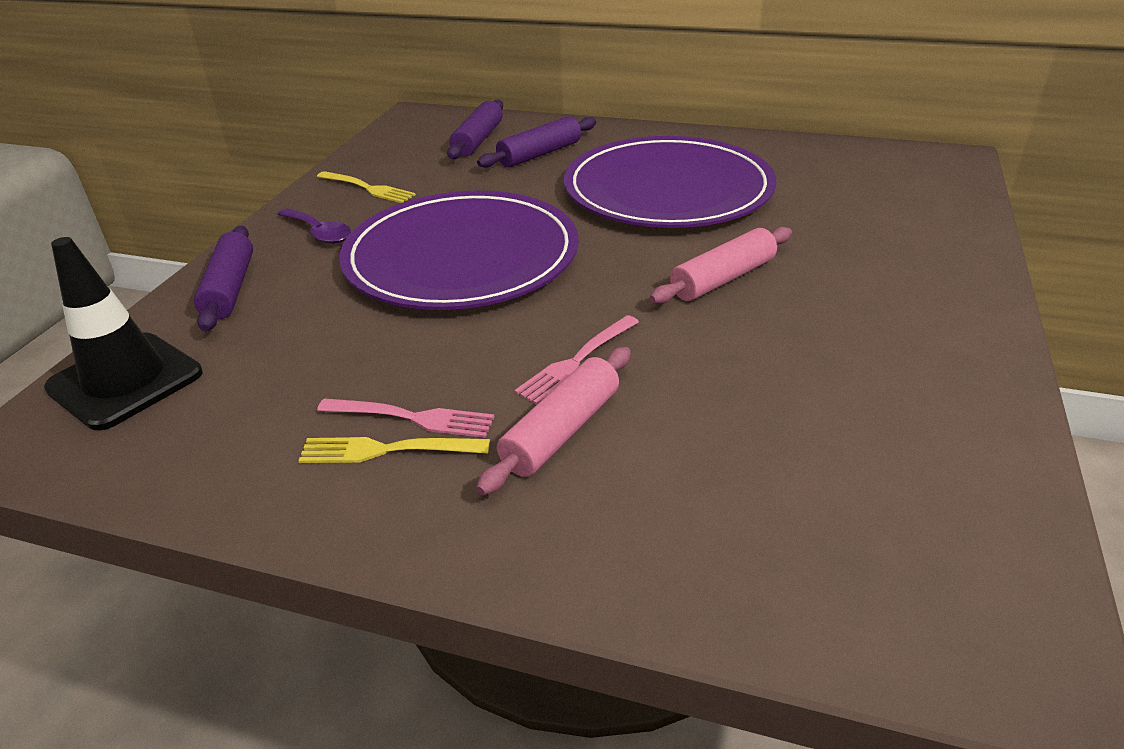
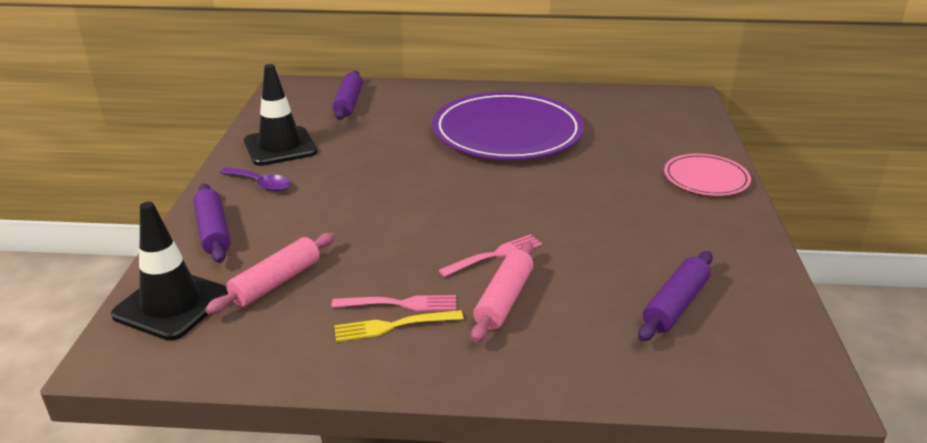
camera: 15 degrees left, 5 degrees down
yellow fork [317,171,416,203] -> black traffic cone [244,64,318,166]
purple plate [340,191,579,310] -> none
purple rolling pin [477,116,596,168] -> purple rolling pin moved to [638,251,713,342]
pink fork [514,315,639,405] -> pink fork turned 150 degrees counterclockwise [439,234,542,277]
pink rolling pin [650,227,792,304] -> pink rolling pin moved to [205,233,335,314]
none -> pink plate [664,154,751,196]

